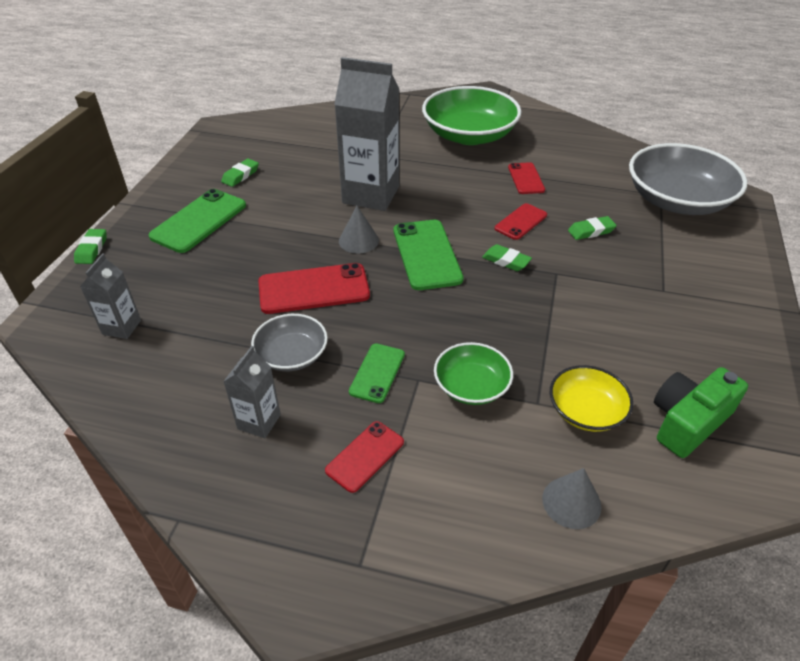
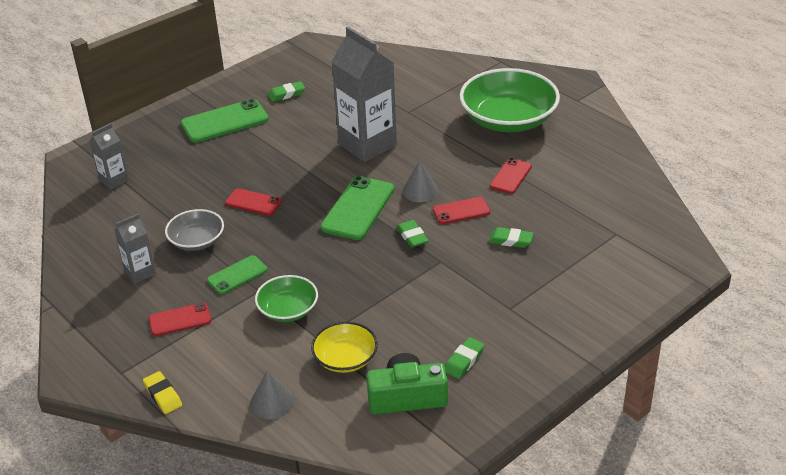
camera: 35 degrees right, 5 degrees down
green eraser [74,229,106,264] -> green eraser moved to [445,337,485,379]
red phone [258,263,370,314] -> red phone [225,188,282,215], size x0.59
grey cone [339,206,379,254] -> grey cone moved to [403,160,439,202]
grey bowl [629,143,747,215] -> none
none -> yellow eraser [143,371,182,414]

